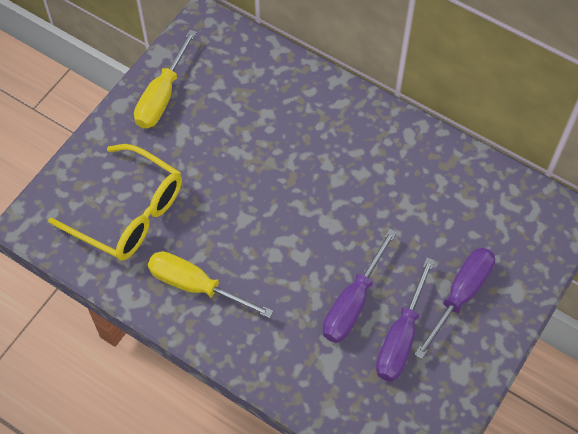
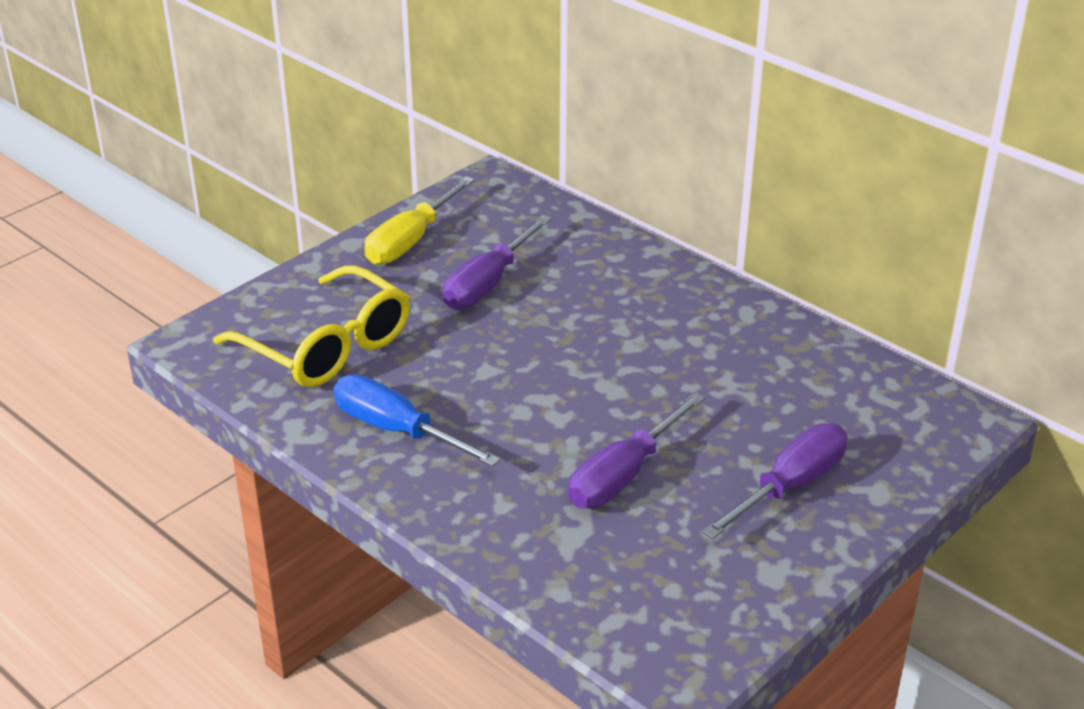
camera: 10 degrees right, 25 degrees down
yellow screwdriver [148,251,273,318] -> blue screwdriver [334,375,501,467]
purple screwdriver [376,258,435,381] -> purple screwdriver moved to [443,215,552,310]

